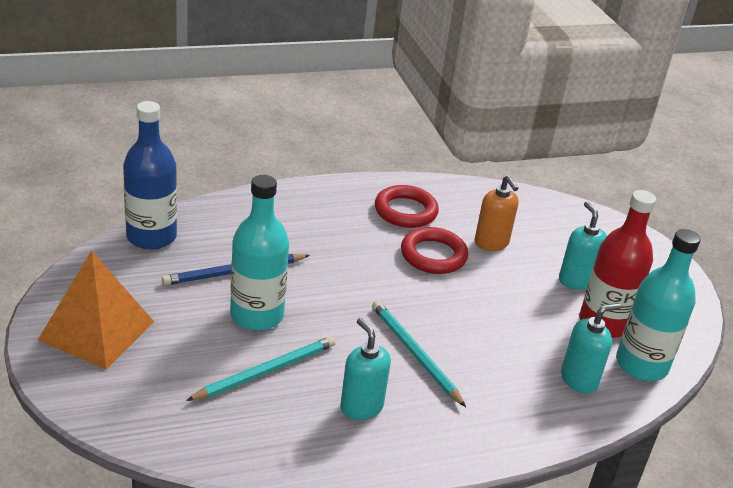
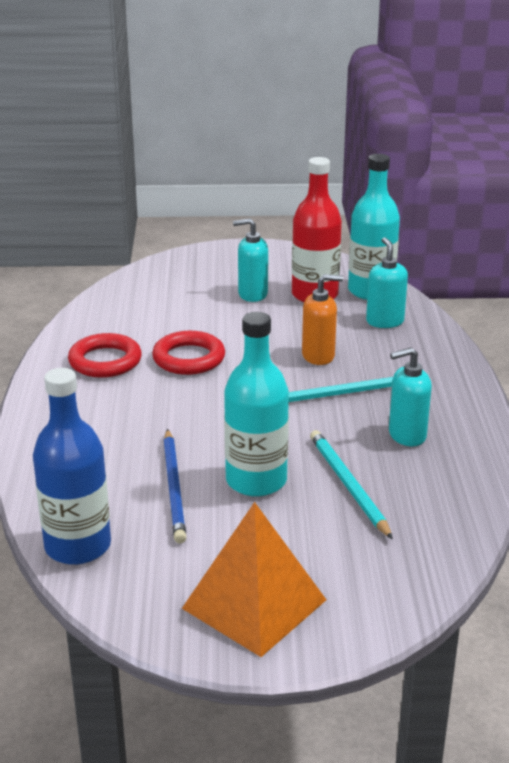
camera: 70 degrees left, 5 degrees down
orange soap dispenser [475,175,519,251] -> orange soap dispenser moved to [302,274,343,365]

